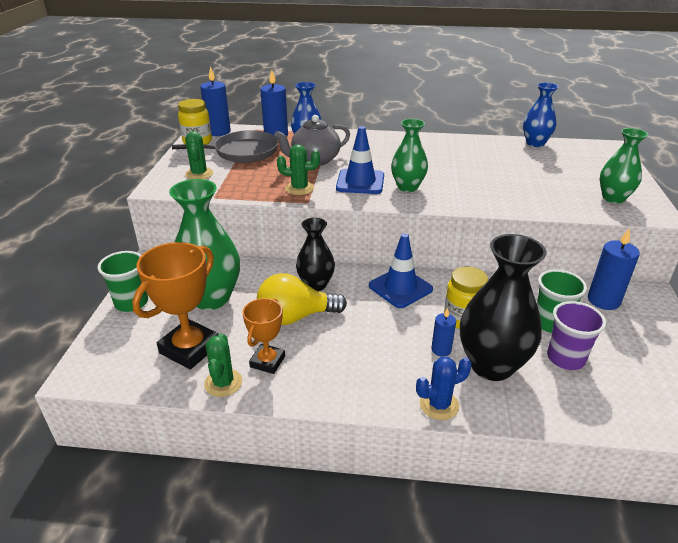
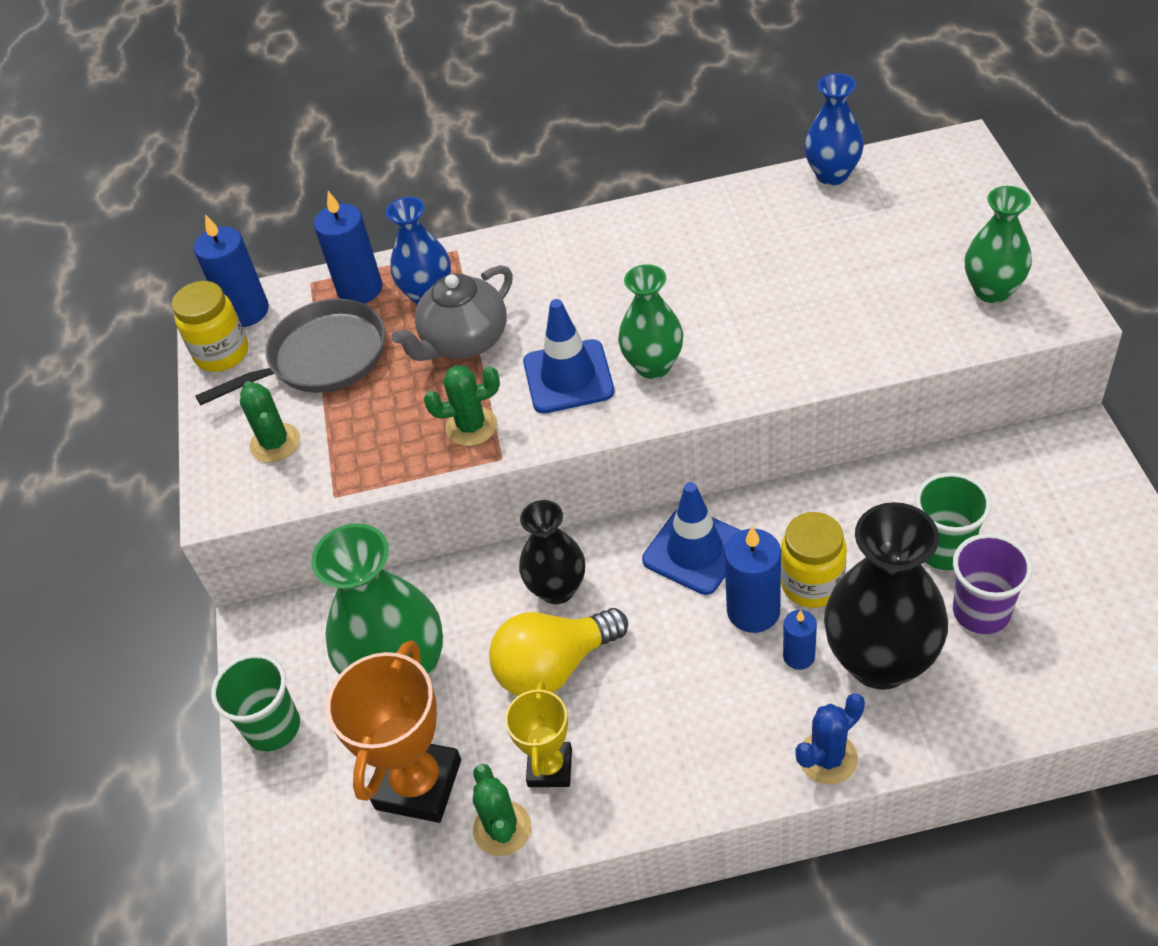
camera: 10 degrees left, 15 degrees up
orange trophy [243,298,285,374] -> yellow trophy [505,681,572,787]
blue candle [588,228,640,310] -> blue candle moved to [724,526,781,633]

